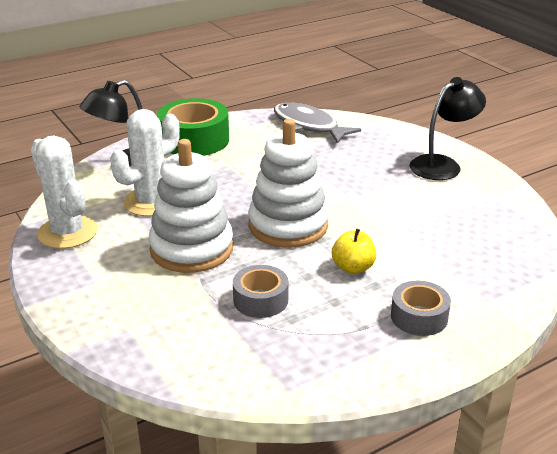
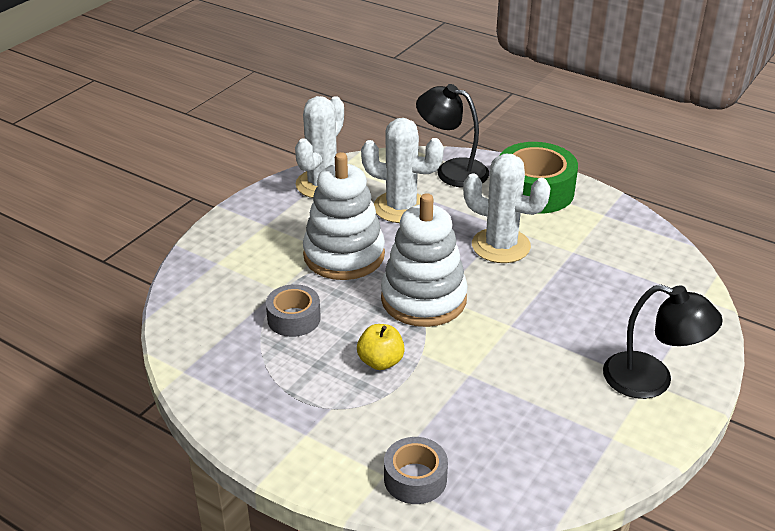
camera: 65 degrees right, 5 degrees up
grey fish [274,103,361,144] -> none
grey tape [391,281,451,336] -> grey tape moved to [384,437,448,504]
none -> white cactus [463,154,551,263]

